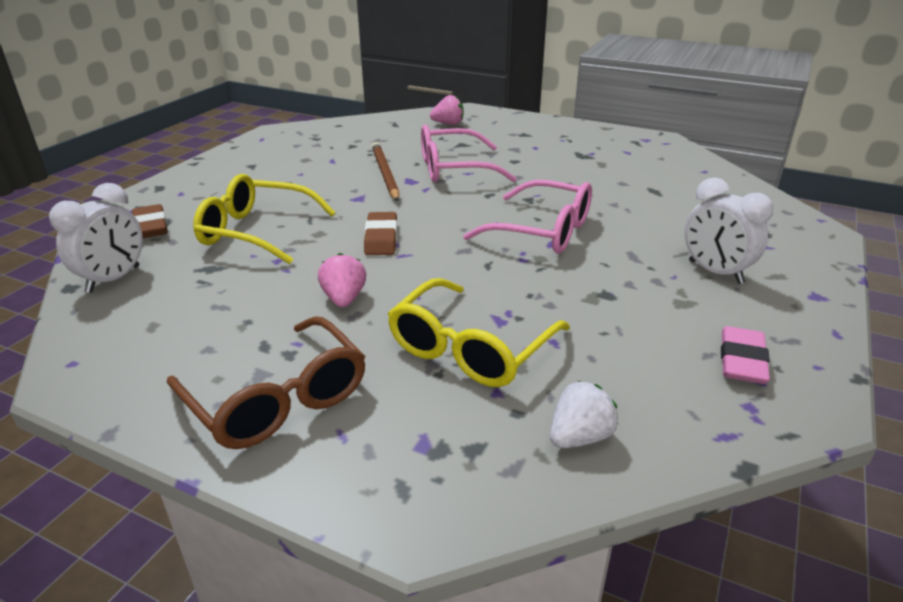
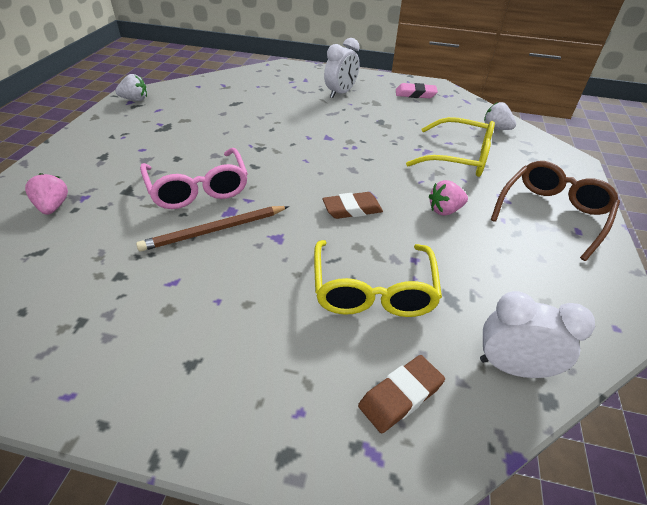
camera: 105 degrees left, 10 degrees up
pink glasses [463,180,592,253] -> none
none -> white strawberry [115,74,147,101]

